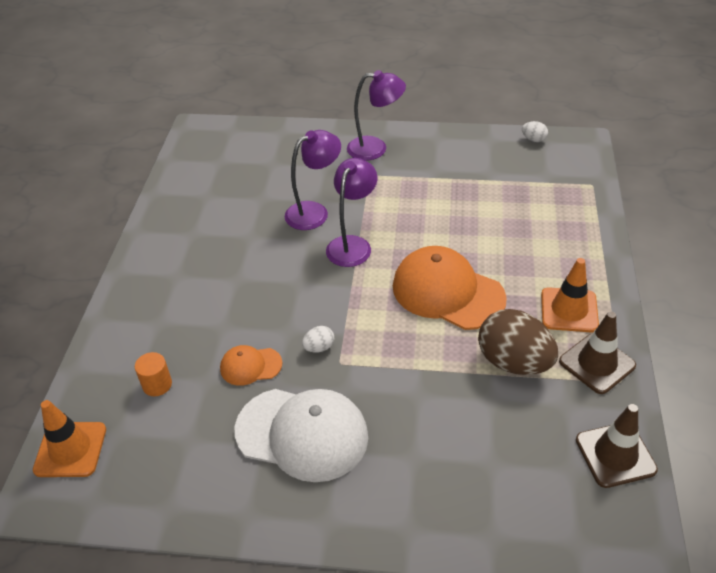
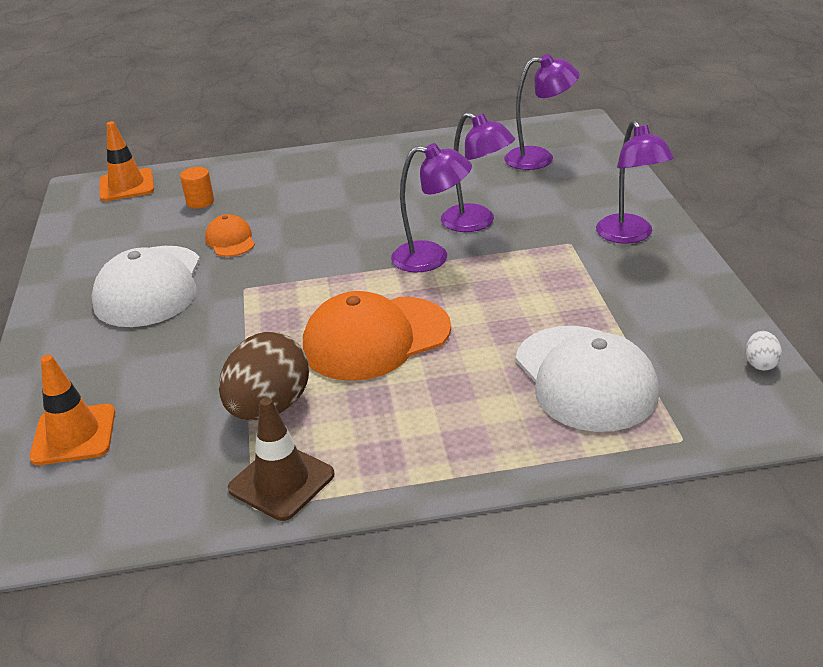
camera: 75 degrees right, 10 degrees down
white egg [302,326,334,353] -> none
orange cap [393,246,507,330] -> orange cap turned 135 degrees counterclockwise [303,291,451,381]
orange traffic cone [541,258,599,332] -> orange traffic cone moved to [29,355,115,465]
brown traffic cone [576,404,658,488] -> none
none -> purple lamp [504,54,580,170]
none -> white cap [516,326,659,432]

